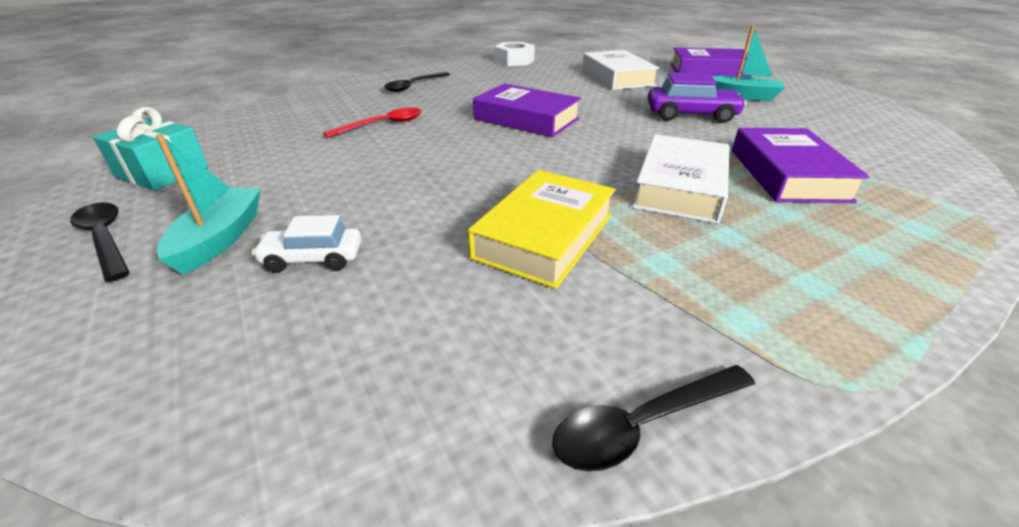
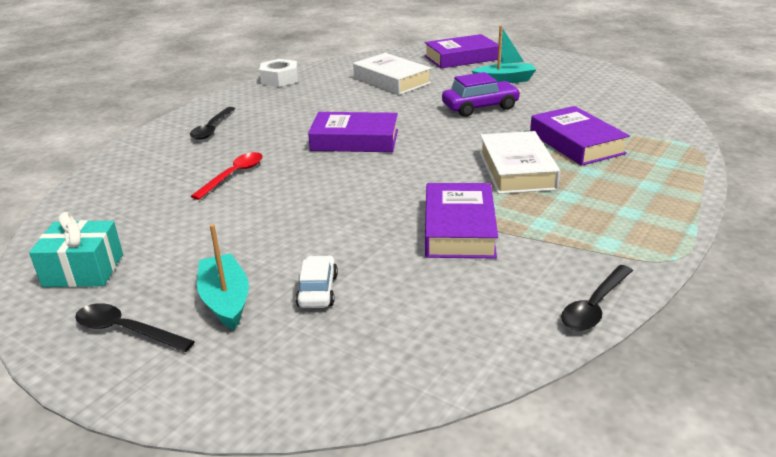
camera: 25 degrees left, 5 degrees down
white car [252,215,361,273] -> white car turned 120 degrees clockwise [296,255,338,308]
yellow book [468,170,616,289] -> purple book [425,183,498,258]

